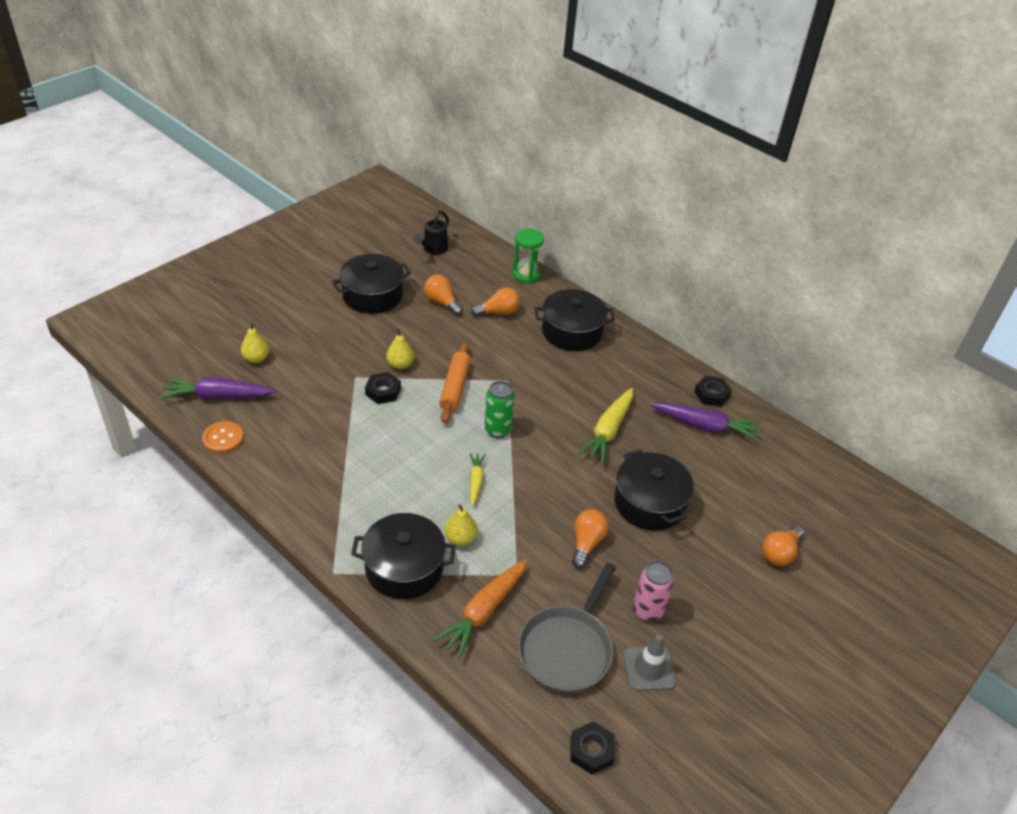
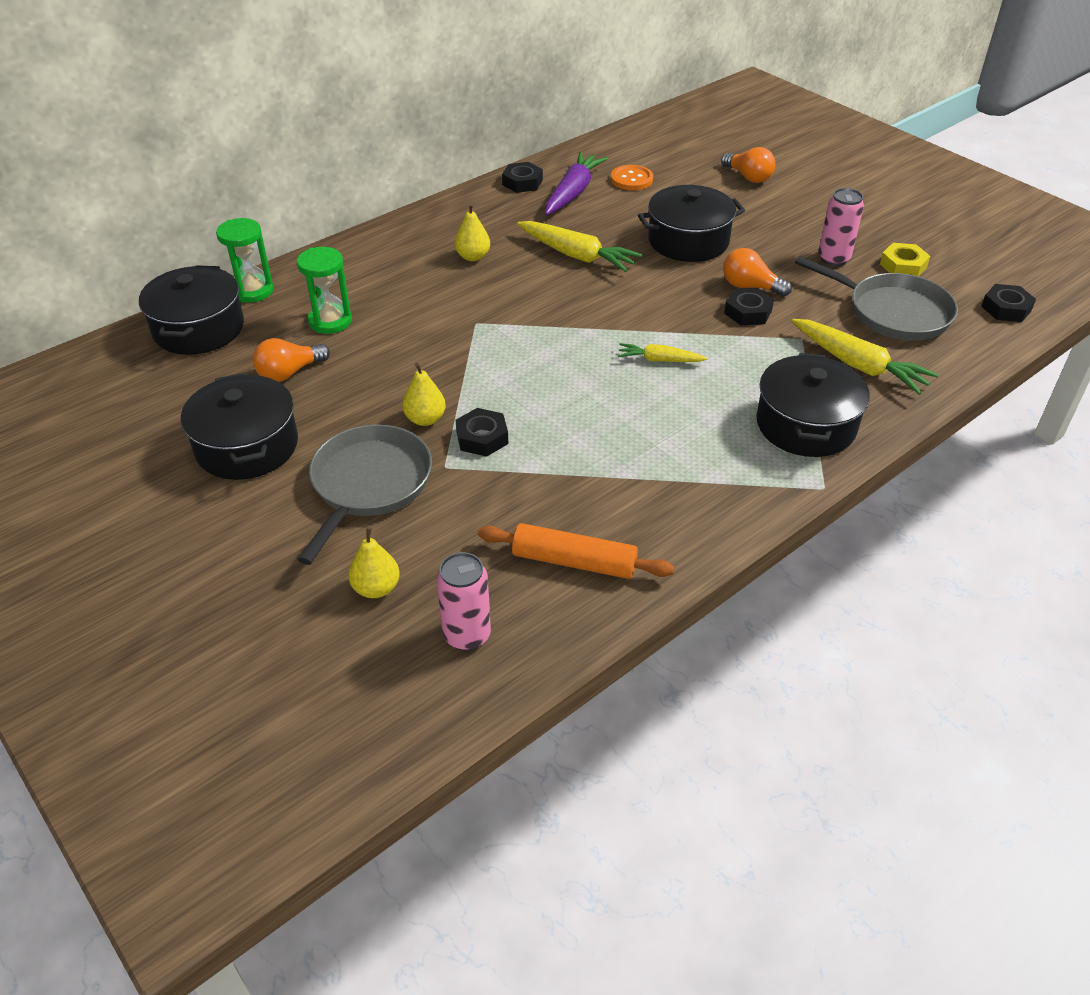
camera: 80 degrees left, 0 degrees up
purple carrot [160,378,277,400] -> pink can [436,552,491,651]
orange button [202,421,244,453] -> orange button moved to [611,165,653,190]
black watering can [413,211,449,255] -> none
orange carrot [433,559,527,659] -> yellow carrot [792,319,939,395]
orange rolling pin [439,342,471,423] -> orange rolling pin moved to [478,523,674,579]
yellow pear [445,504,477,546] -> yellow pear moved to [455,203,490,261]
orange light bulb [471,287,520,317] -> green hourglass [297,247,352,334]
green can [485,381,515,438] -> none
black pot [534,289,615,351] -> black pot moved to [139,265,244,355]
grey traffic cone [624,634,676,691] -> yellow nut [880,243,930,276]
none -> grey pan [297,424,432,565]
none -> black nut [724,288,774,325]

